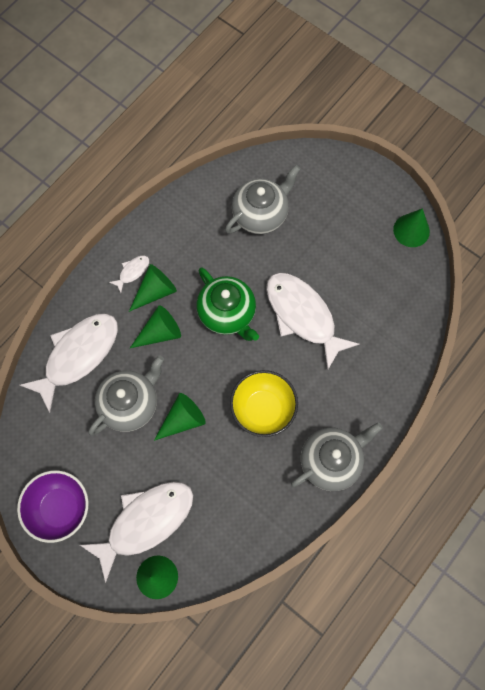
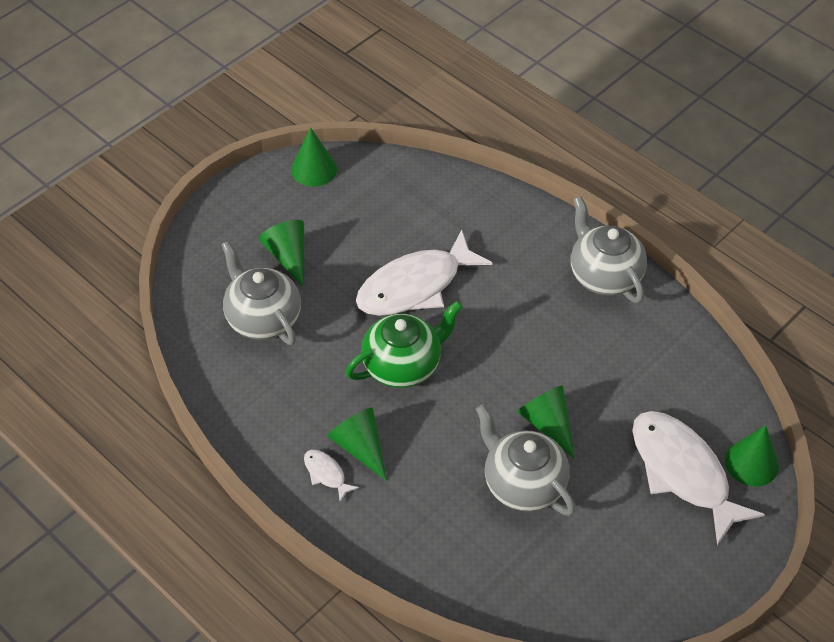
camera: 85 degrees left, 20 degrees down
purple bowl [17,470,88,543] -> none
white fish [20,313,118,413] -> none
green cone [130,305,181,348] -> green cone moved to [259,220,304,288]
yellow bowl [230,370,298,437] -> none

